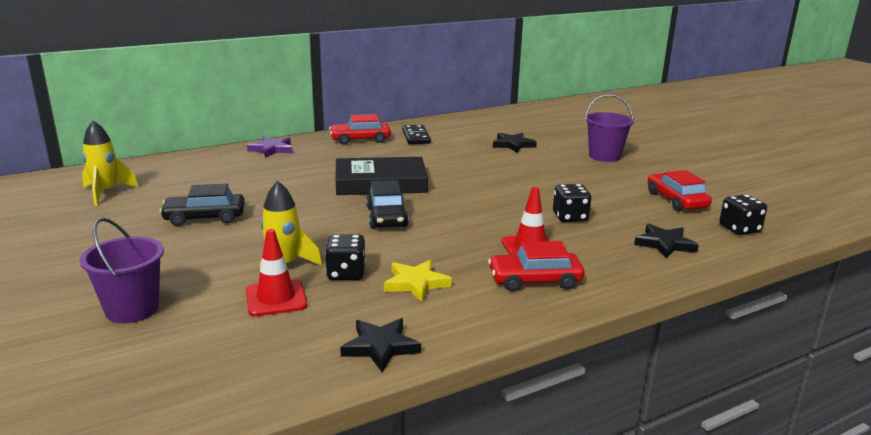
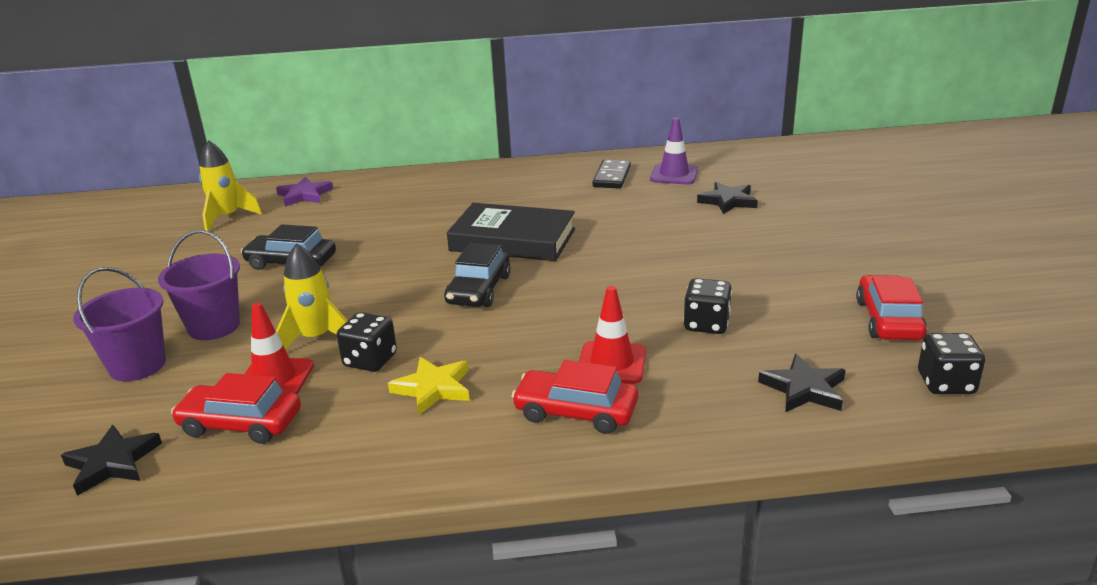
camera: 25 degrees right, 5 degrees up
purple star [247,136,292,158] -> purple star moved to [276,177,333,207]
red car [329,114,391,145] -> red car moved to [171,373,301,444]
black star [340,318,421,372] -> black star moved to [61,425,162,496]
purple bucket [585,94,634,162] -> purple bucket moved to [158,230,240,340]
none -> purple traffic cone [650,117,698,185]

